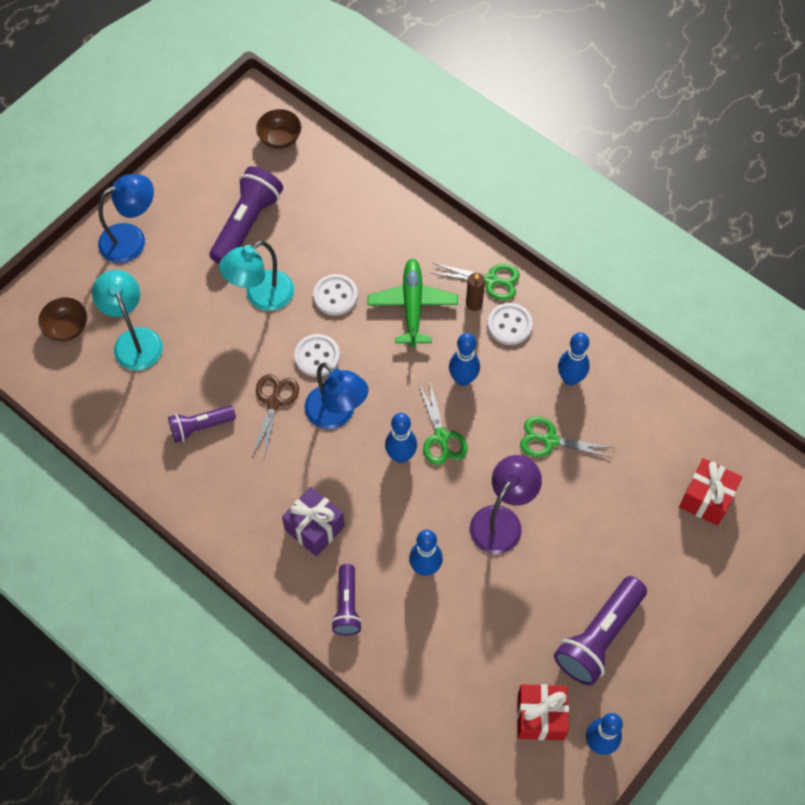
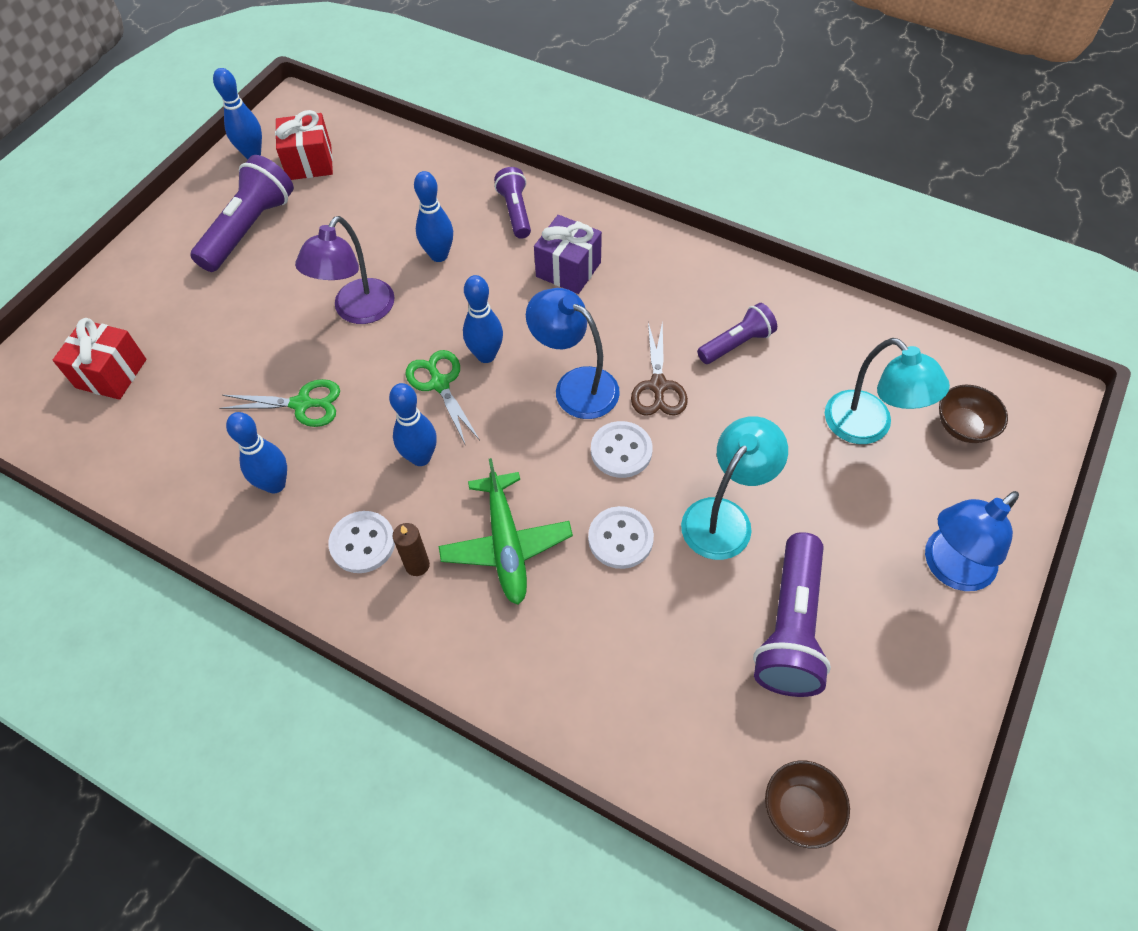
camera: 170 degrees right, 5 degrees down
green scissors [431,263,520,301] -> none

